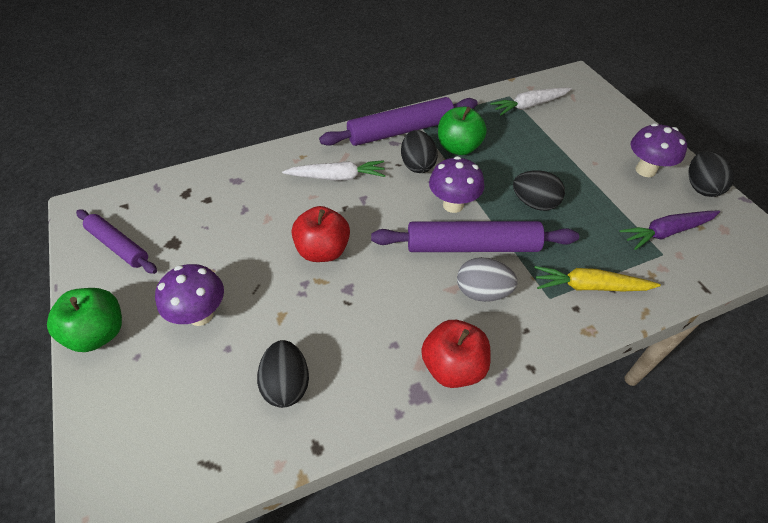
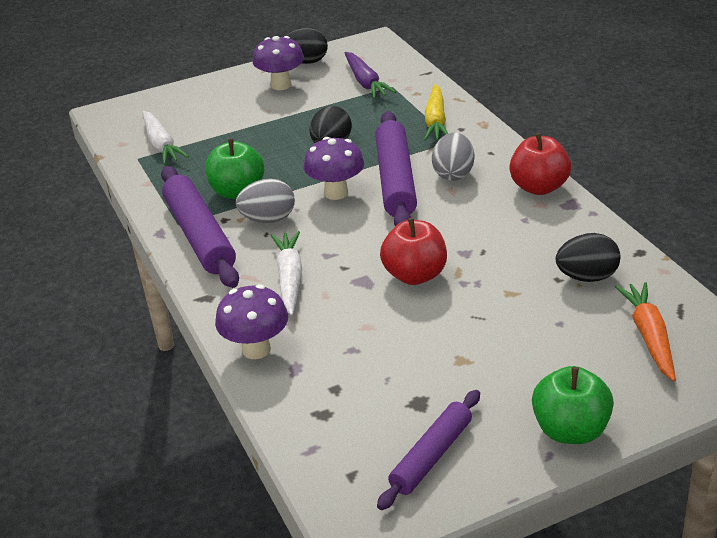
camera: 90 degrees left, 15 degrees down
purple mushroom [155,264,224,326] -> purple mushroom moved to [215,285,288,359]
black egg [401,130,438,173] -> grey egg [236,178,295,223]
none -> orange carrot [615,282,676,382]

